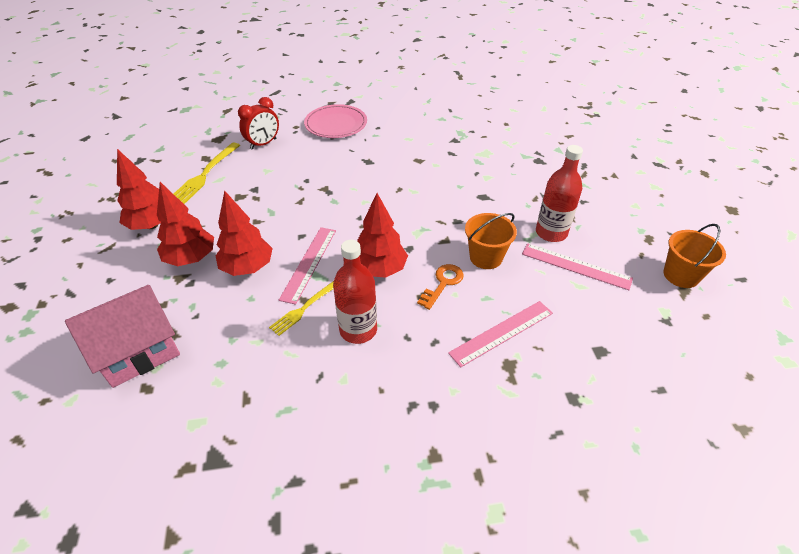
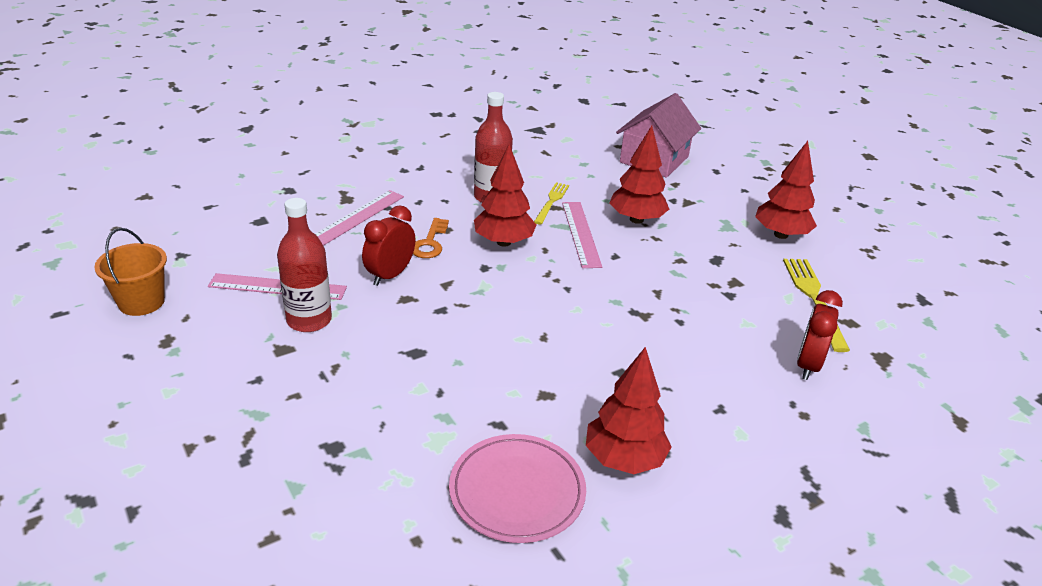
camera: 155 degrees right, 10 degrees down
red tree [157,182,214,266] -> red tree moved to [586,347,671,474]
pink plate [304,104,367,138] -> pink plate moved to [449,434,586,543]
orange bucket [465,213,517,269] -> red clock [362,205,415,286]

